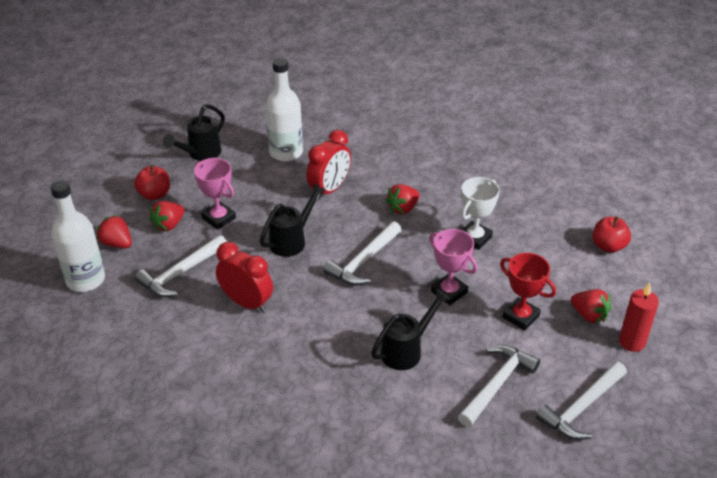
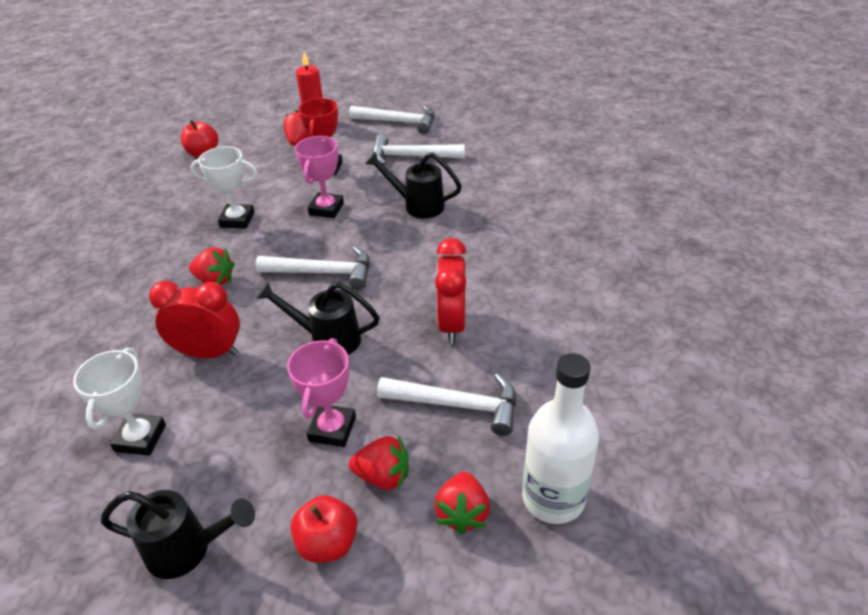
camera: 120 degrees left, 0 degrees up
white bottle [266,58,303,162] -> white trophy [73,347,166,456]

